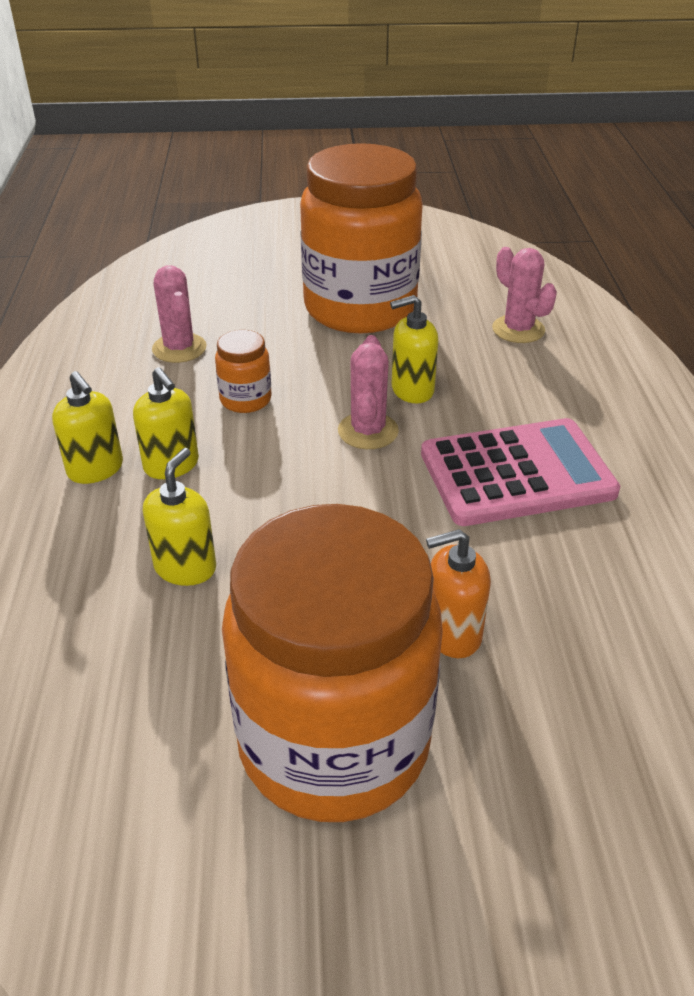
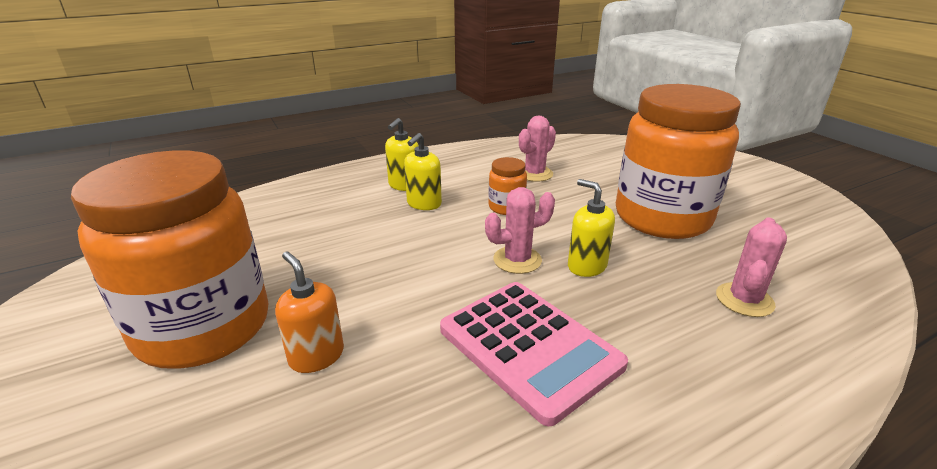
camera: 65 degrees right, 10 degrees down
yellow soap dispenser [143,448,216,586] -> none

